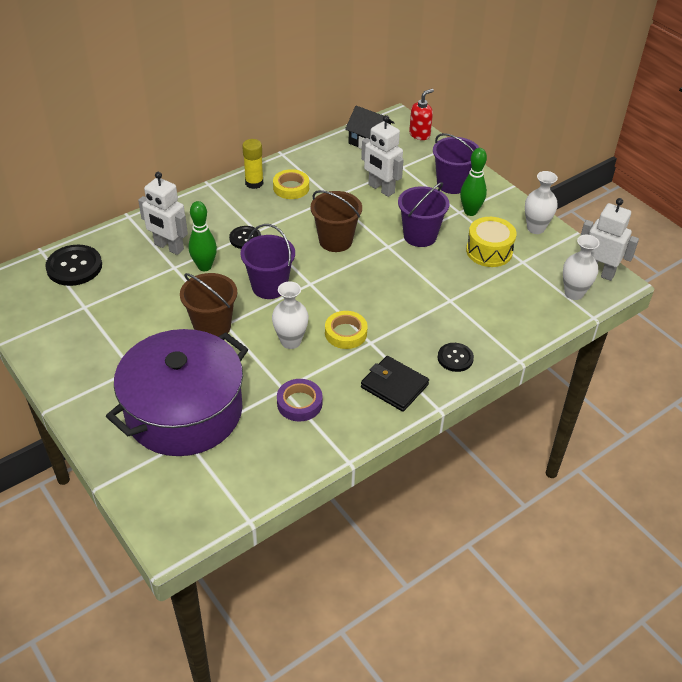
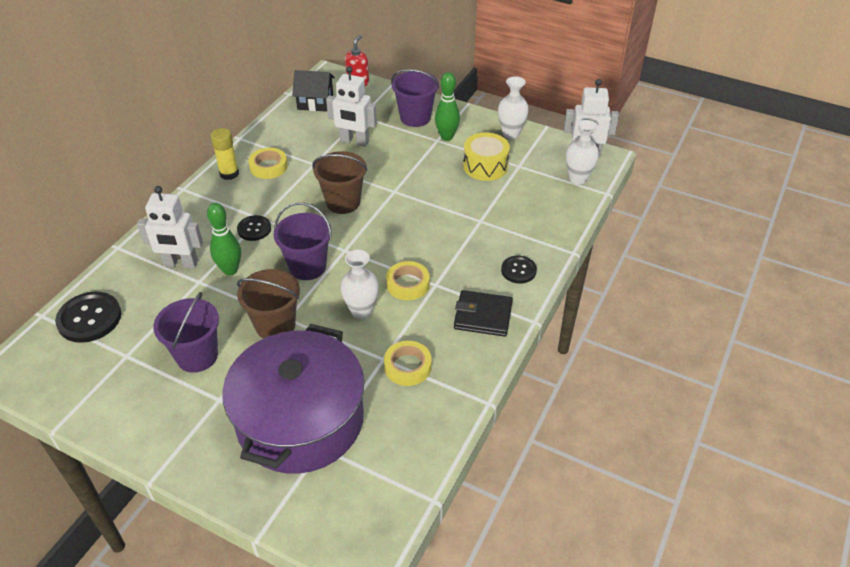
camera: 25 degrees left, 0 degrees up
purple tape [277,379,323,421] -> yellow tape [384,341,432,386]
purple bucket [398,182,450,247] -> purple bucket moved to [153,292,219,373]

